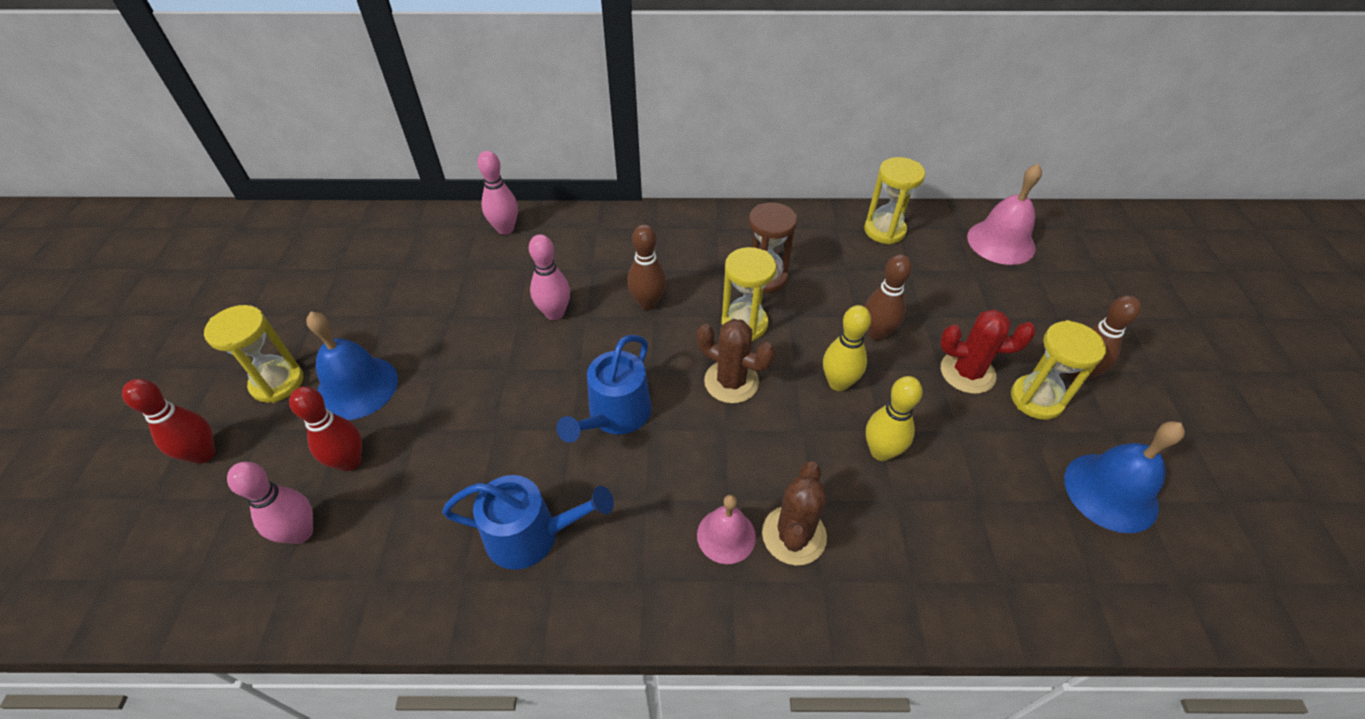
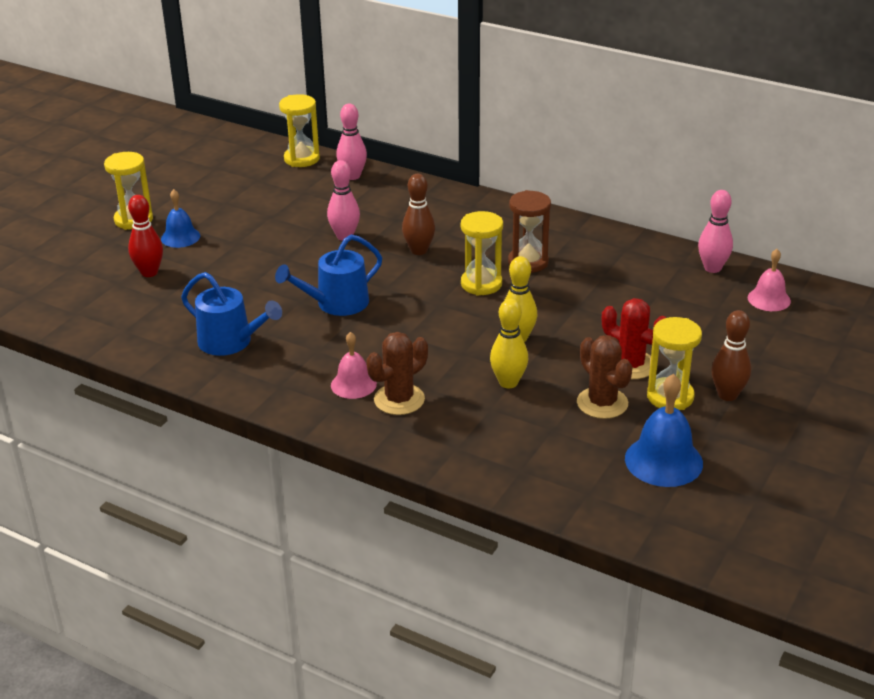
camera: 30 degrees right, 15 degrees down
red bowling pin [122,379,215,464] -> none
pink bowling pin [227,462,313,544] -> pink bowling pin moved to [698,190,733,273]
blue bell [306,312,398,420] -> blue bell [161,189,200,248], size x0.64
brown cactus [697,319,775,403] -> brown cactus moved to [577,335,632,419]
yellow hourglass [864,157,925,244] -> yellow hourglass moved to [279,94,320,167]
brown bowling pin [864,254,912,340] -> none
pink bell [967,164,1042,265] -> pink bell [748,249,791,311], size x0.64

